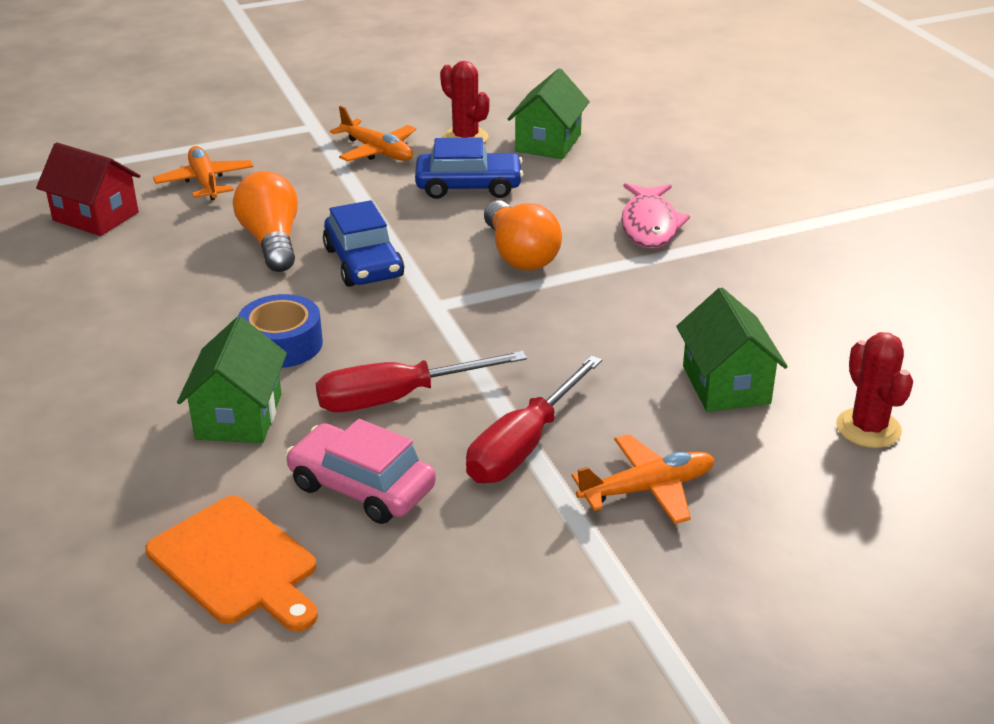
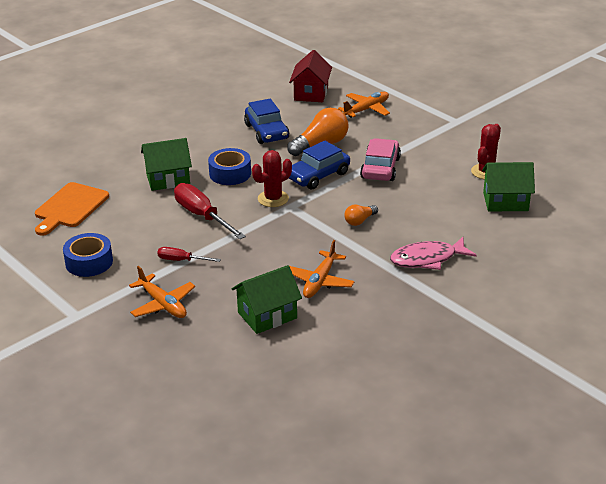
camera: 70 degrees right, 0 degrees up
pink car [286,419,436,524] -> pink car moved to [360,138,401,181]
orange plane [330,106,416,161] -> orange plane moved to [290,240,355,298]
blue car [415,138,523,199] -> blue car moved to [244,99,289,144]
red screwdriver [466,355,602,483] -> red screwdriver [157,247,221,262], size x0.55
orange light bulb [484,200,562,270] -> orange light bulb [344,204,378,226], size x0.53
red cactus [836,332,913,448] -> red cactus moved to [252,150,292,207]
none -> blue tape [63,233,113,277]

